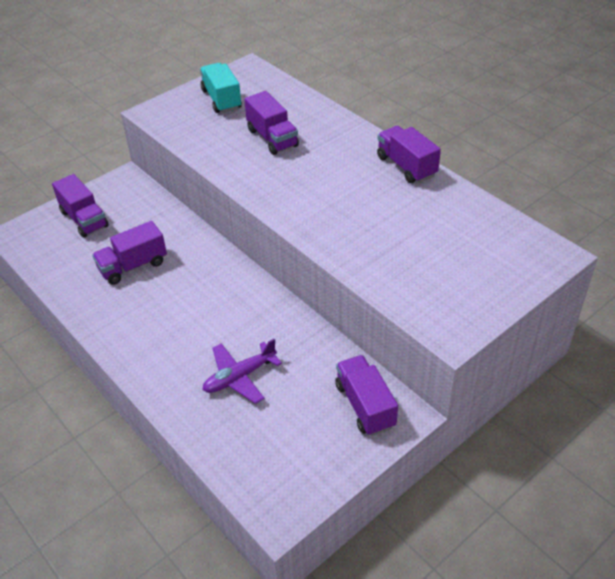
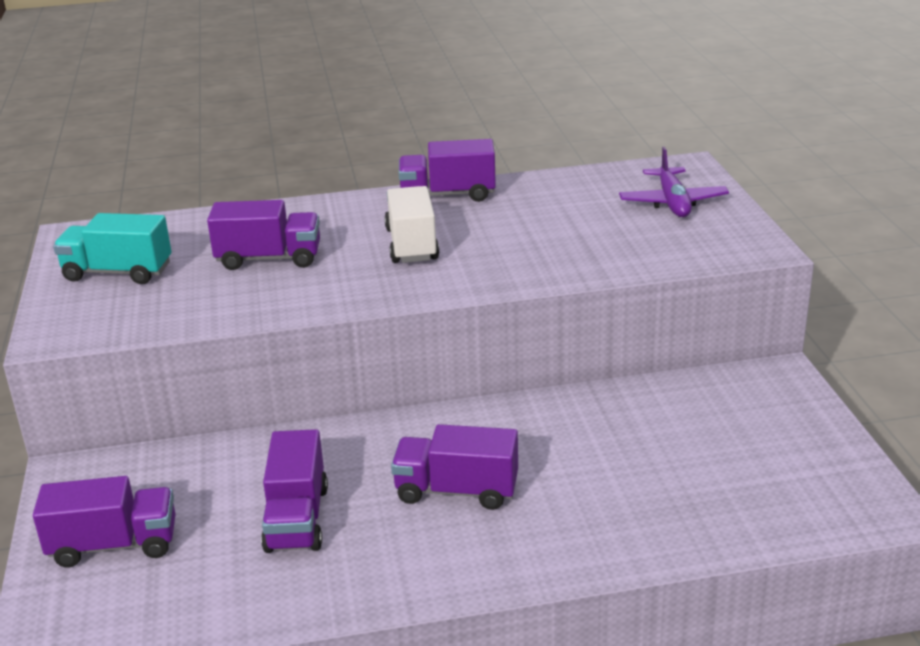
camera: 60 degrees left, 15 degrees down
purple plane [203,339,282,404] -> purple plane moved to [619,147,729,217]
purple truck [335,355,398,436] -> purple truck moved to [391,424,518,510]
none -> white truck [384,186,439,263]

